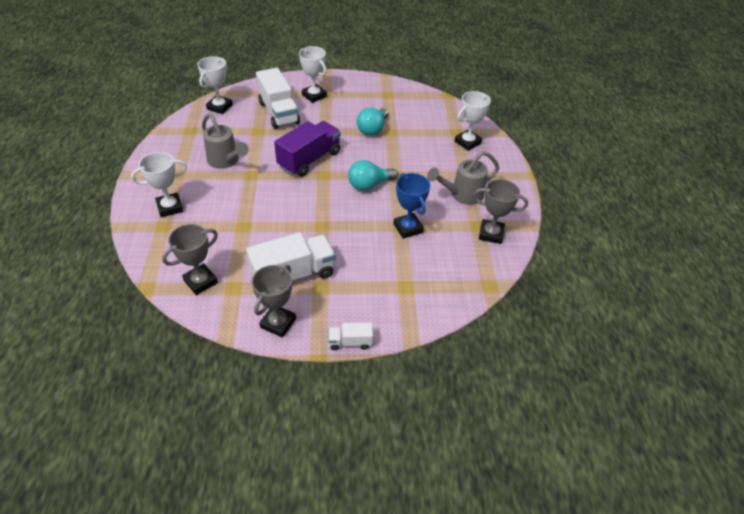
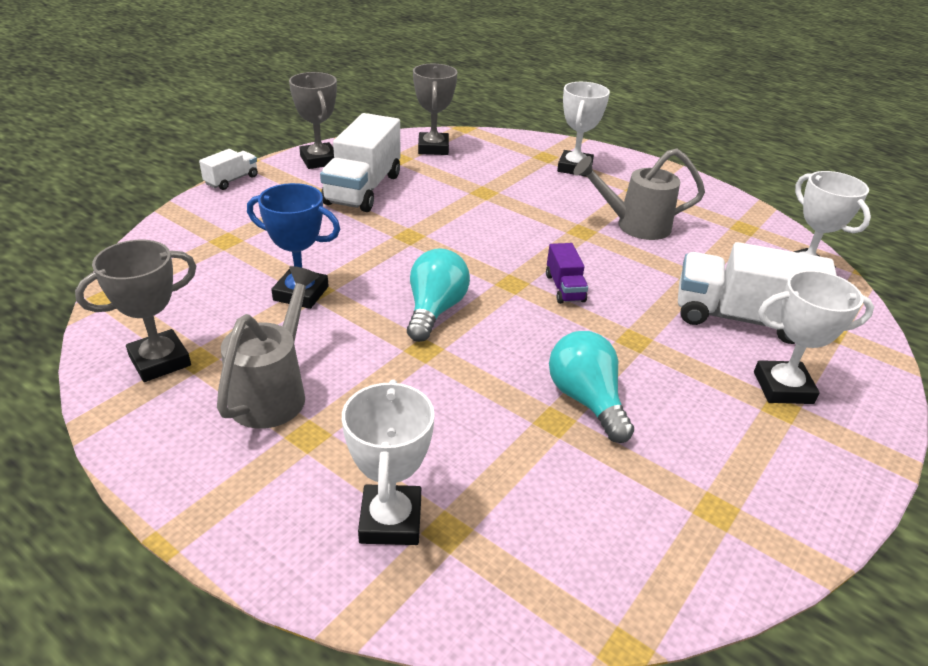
camera: 130 degrees right, 10 degrees down
purple truck [274,121,341,177] -> purple truck [546,243,588,304], size x0.49

